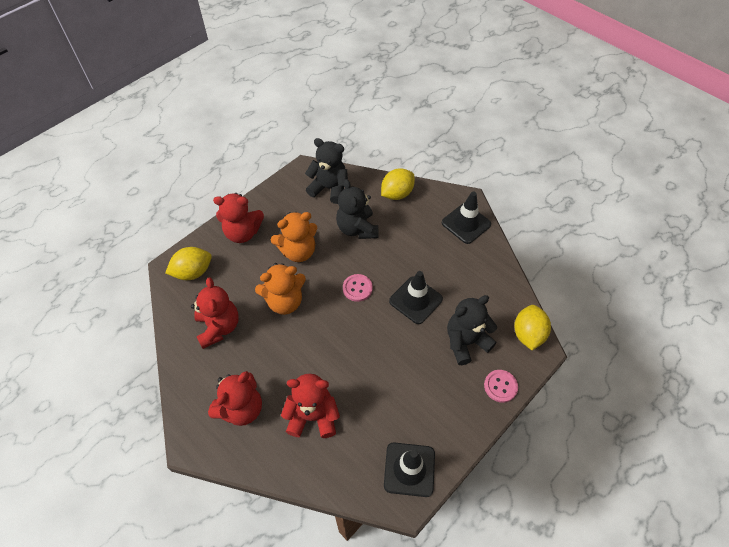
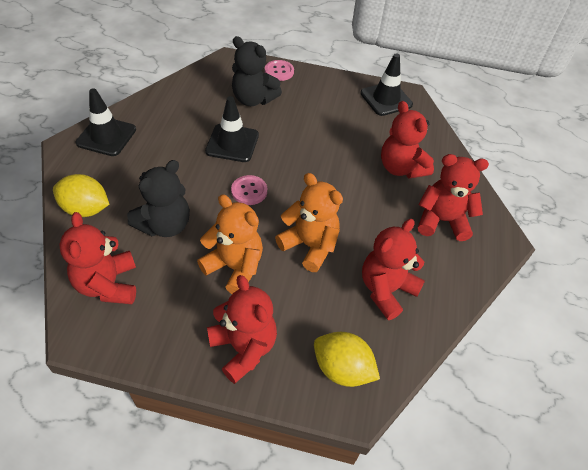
camera: 125 degrees left, 5 degrees down
black teddy bear [305,138,348,204] -> red teddy bear [59,212,136,304]
yellow lemon [514,305,551,350] -> none

